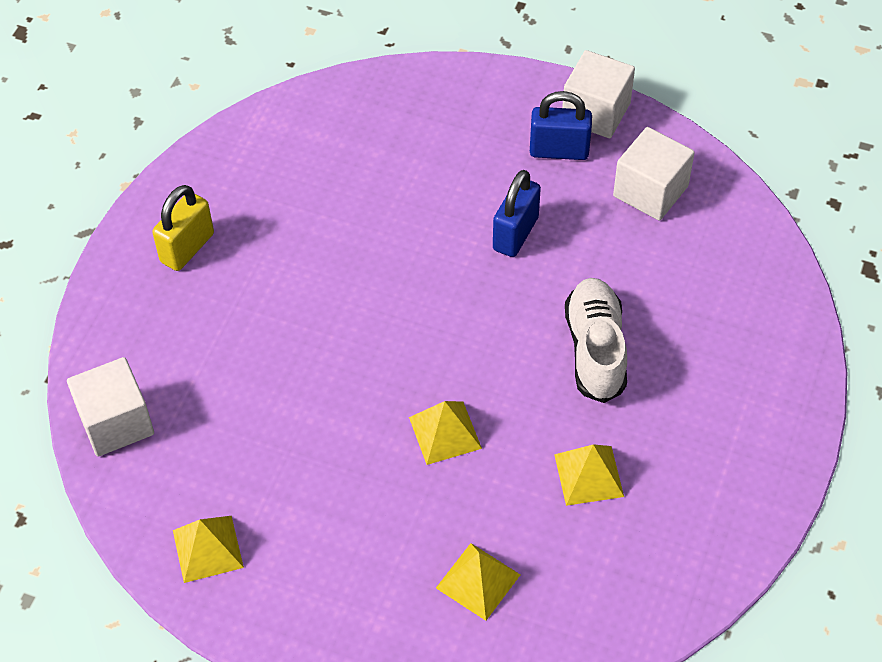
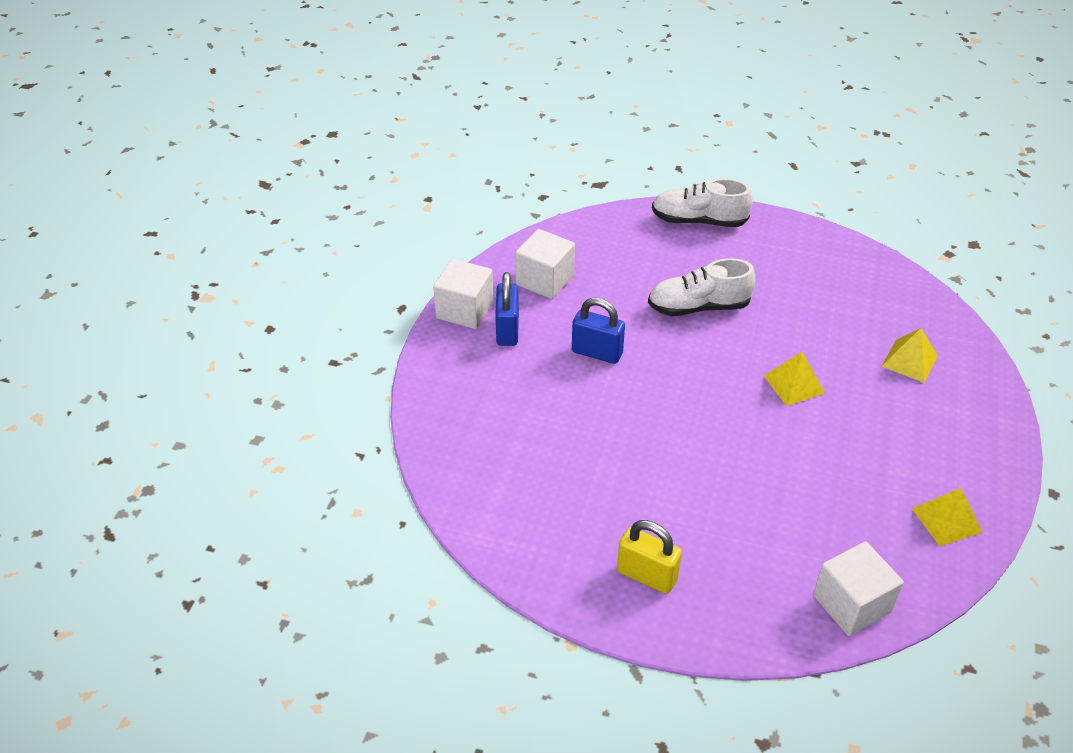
camera: 95 degrees left, 10 degrees down
yellow pyramid [554,444,624,506] -> none
none -> white shoe [652,179,753,227]

